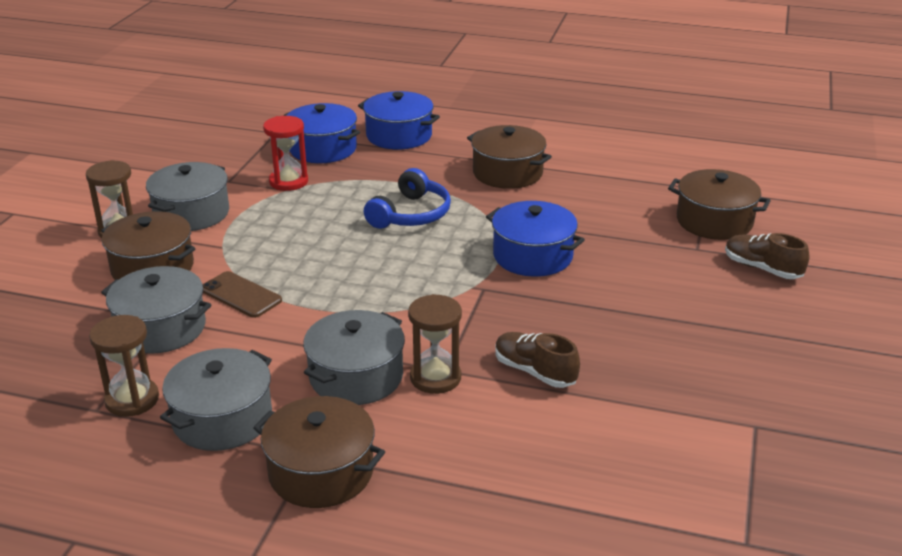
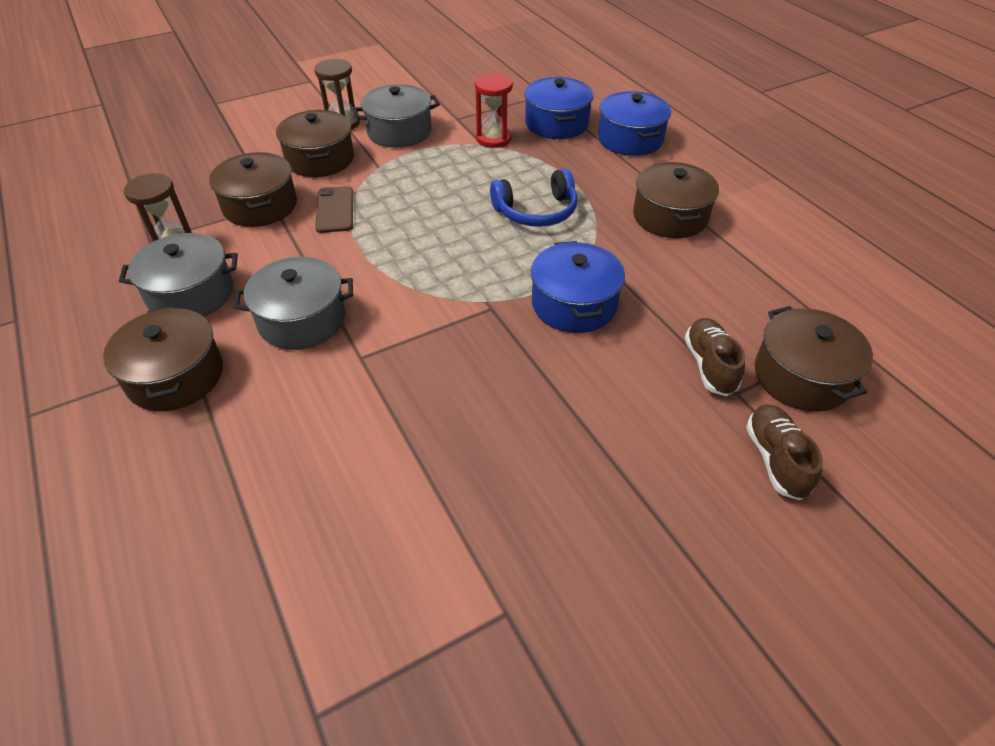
camera: 45 degrees right, 15 degrees up
grey pot [101,266,211,354] -> brown pot [209,152,297,227]
brown hourglass [408,294,462,394] -> none
brown shoe [495,332,580,388] -> brown shoe moved to [685,318,745,396]

